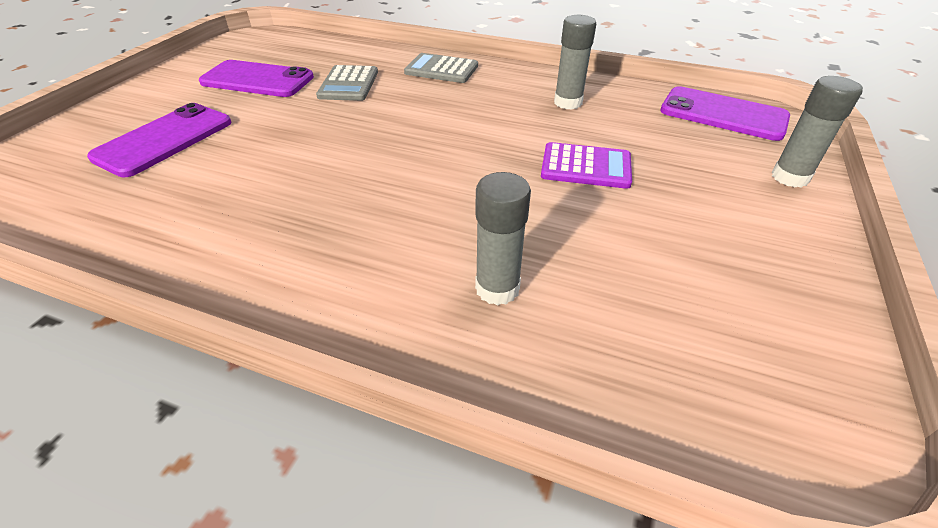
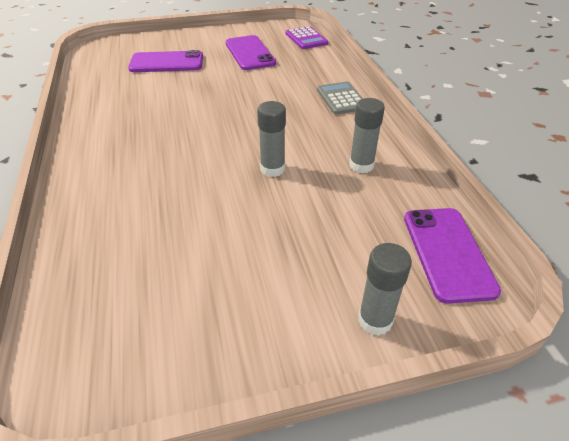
camera: 55 degrees right, 0 degrees up
grey calculator [316,65,378,101] -> none
grey glue stick [475,172,531,306] -> grey glue stick moved to [257,101,286,177]
purple calculator [541,142,632,189] -> purple calculator moved to [286,26,328,49]

